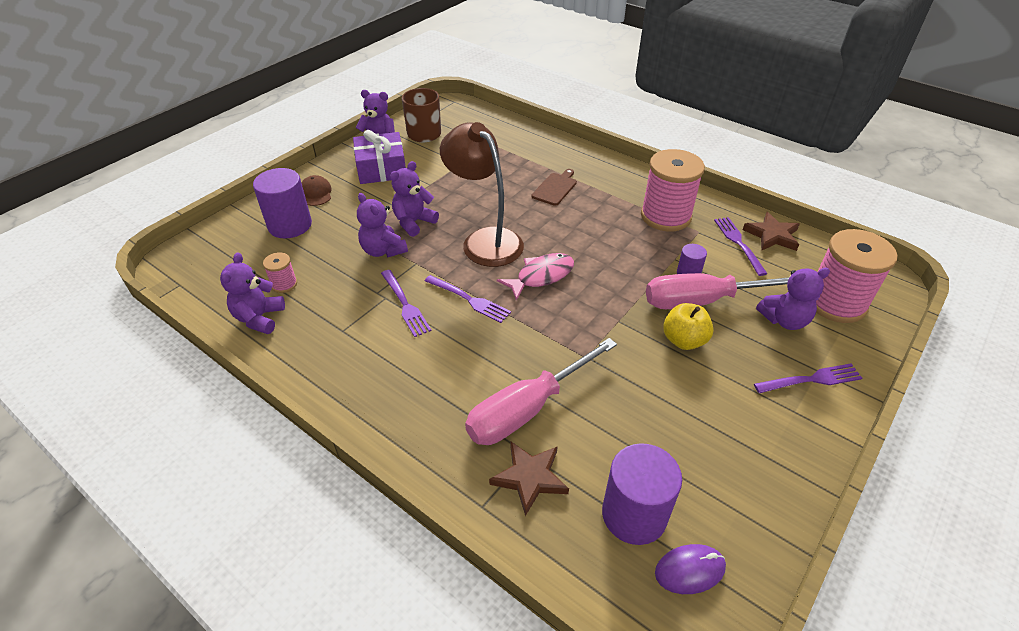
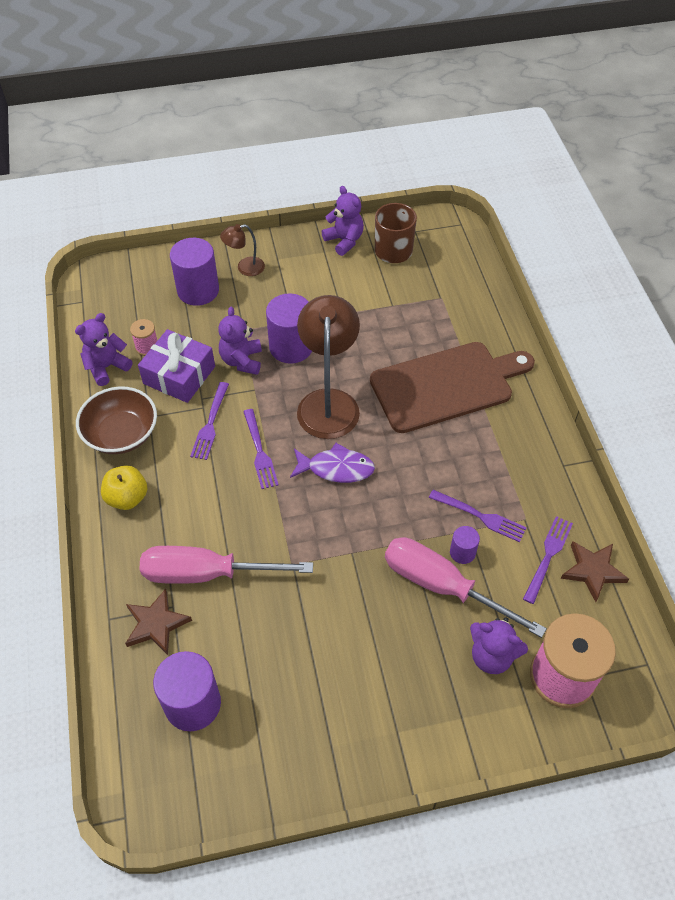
camera: 40 degrees right, 10 degrees up
brown cap [301,175,332,206] -> brown lamp [220,224,265,276]
purple gift [353,130,406,184] -> purple gift moved to [138,329,215,403]
purple teddy bear [390,161,439,237] -> purple cylinder [266,293,312,364]
pink fish [497,253,574,301] -> purple fish [290,443,375,483]
brown cutting board [532,169,577,206] -> brown cutting board [370,342,535,433], size x2.38
pink spool [641,149,705,231] -> none
purple mouse [655,544,726,594] -> none
yellow apple [663,303,714,350] -> yellow apple moved to [101,466,147,510]
purple fork [754,364,862,393] -> purple fork moved to [429,490,527,542]
none -> brown bowl [76,386,157,454]

